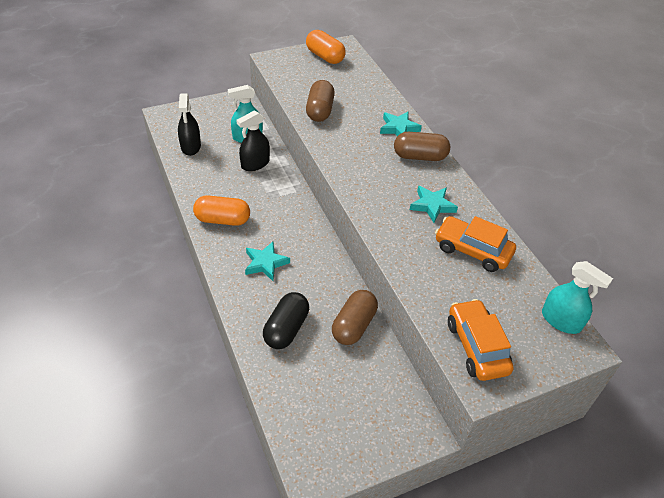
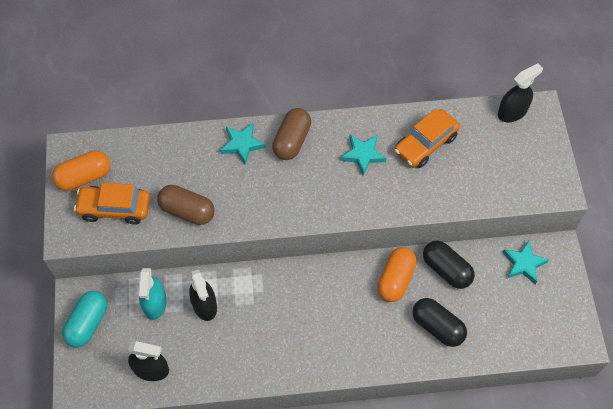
camera: 70 degrees left, 15 degrees up
orange capsule [193,195,250,226] -> orange capsule moved to [377,247,417,302]
turquoise star [245,242,290,281] -> turquoise star moved to [503,240,549,284]
brown capsule [332,290,378,345] -> black capsule [423,240,475,289]
orange car [448,299,514,381] -> orange car moved to [74,183,150,225]
turquoise spray bottle [542,261,613,334] -> black spray bottle [498,63,543,122]
none -> turquoise capsule [62,291,107,348]

